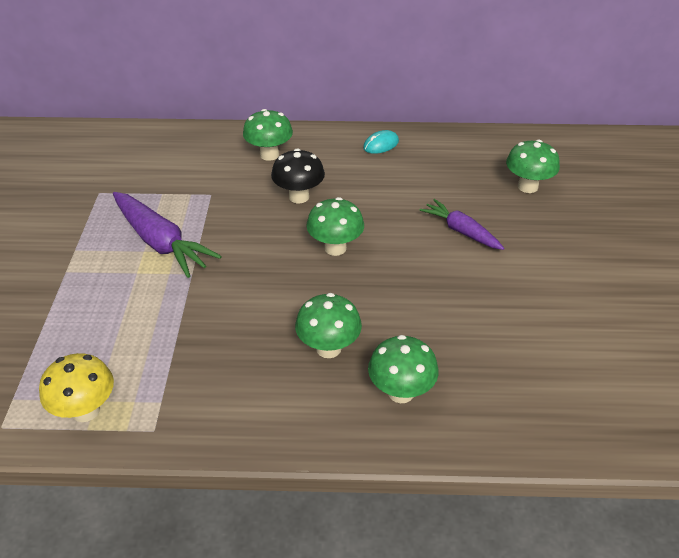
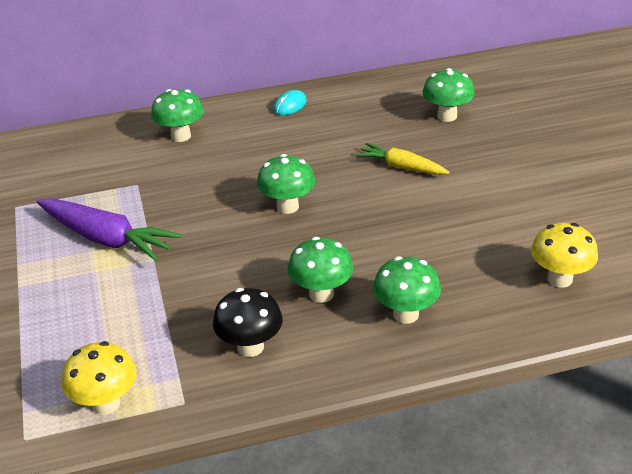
camera: 15 degrees left, 5 degrees down
black mushroom [271,148,325,204] -> black mushroom moved to [213,288,283,357]
purple carrot [420,199,504,250] -> yellow carrot [356,143,450,175]
none -> yellow mushroom [531,223,598,288]

